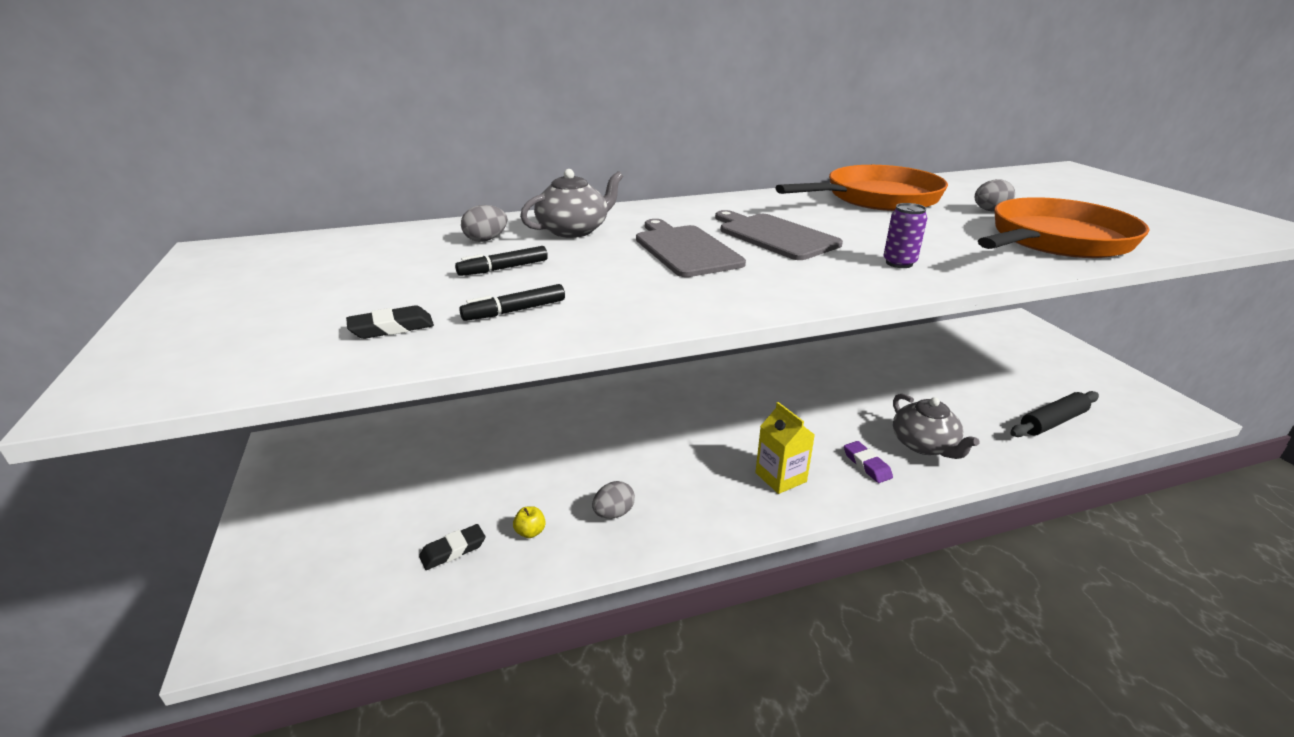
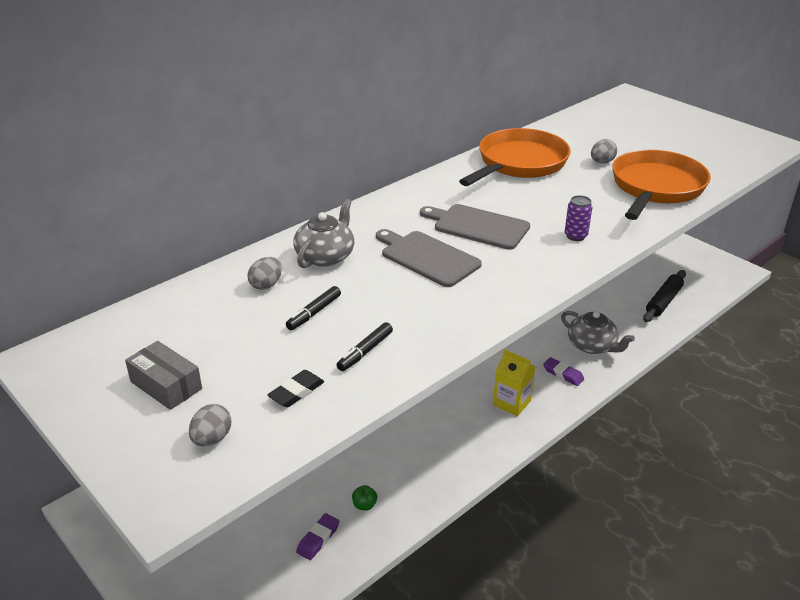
camera: 25 degrees left, 5 degrees up
black eraser [419,524,485,570] -> purple eraser [296,513,339,560]
yellow apple [513,506,546,538] -> green apple [352,485,377,510]
grey egg [592,481,635,519] -> grey egg moved to [189,404,231,446]
none -> grey box [125,341,202,410]

